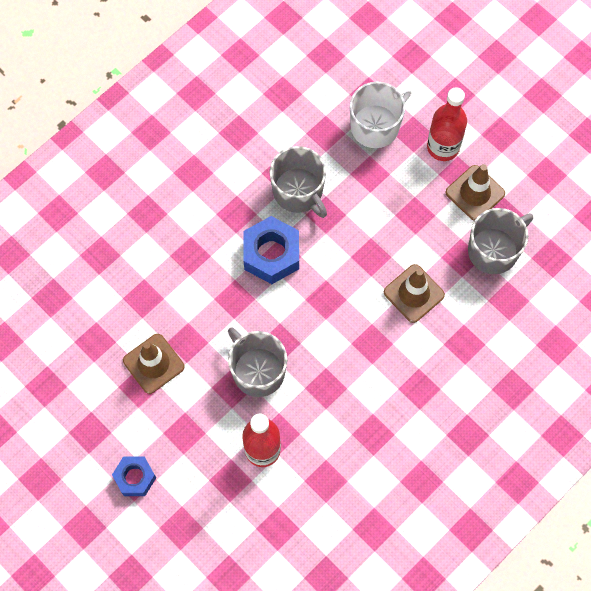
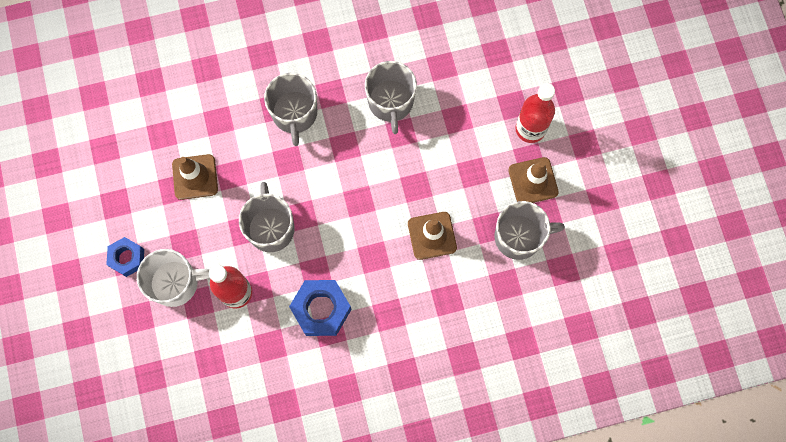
camera: 30 degrees right, 5 degrees up
blue nut [243,216,299,284] -> blue nut moved to [289,280,351,336]
white mug [350,81,412,148] -> white mug moved to [137,249,210,307]
none -> grey mug [264,73,317,146]

